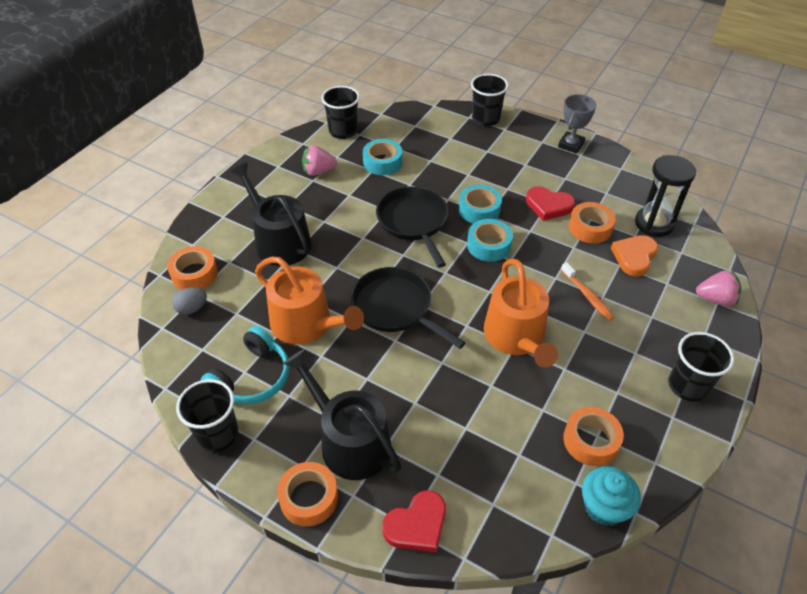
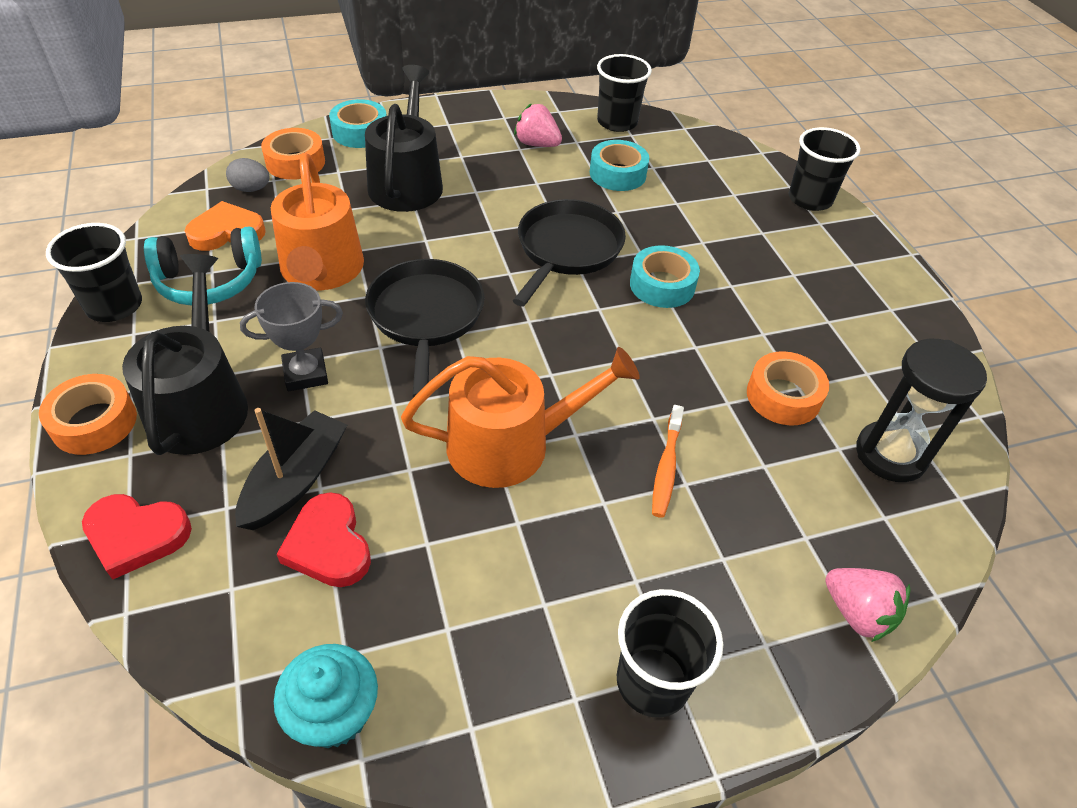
camera: 40 degrees right, 0 degrees up
turquoise tape [467,219,513,262] -> turquoise tape moved to [329,99,387,148]
orange watering can [484,259,558,367] -> orange watering can turned 135 degrees counterclockwise [401,347,640,488]
red heart [526,186,575,221] -> red heart moved to [277,492,371,587]
grey trophy [558,94,596,154] -> grey trophy moved to [240,282,343,391]
orange tape [563,407,624,466] -> none
orange heart [611,235,658,276] -> orange heart moved to [185,201,266,251]
none -> black boat [235,408,347,530]

